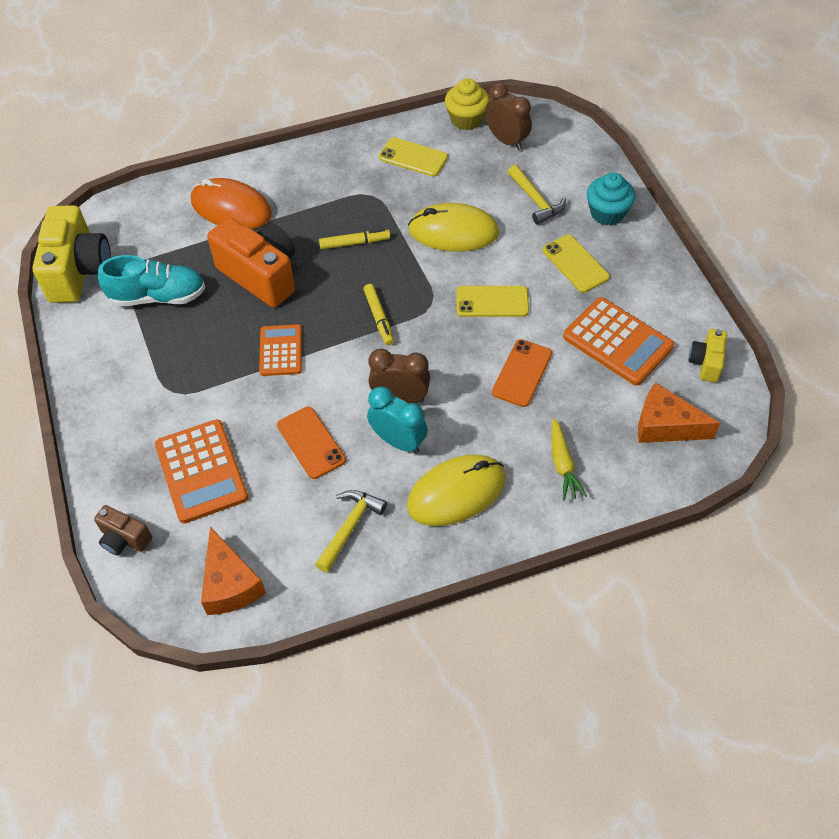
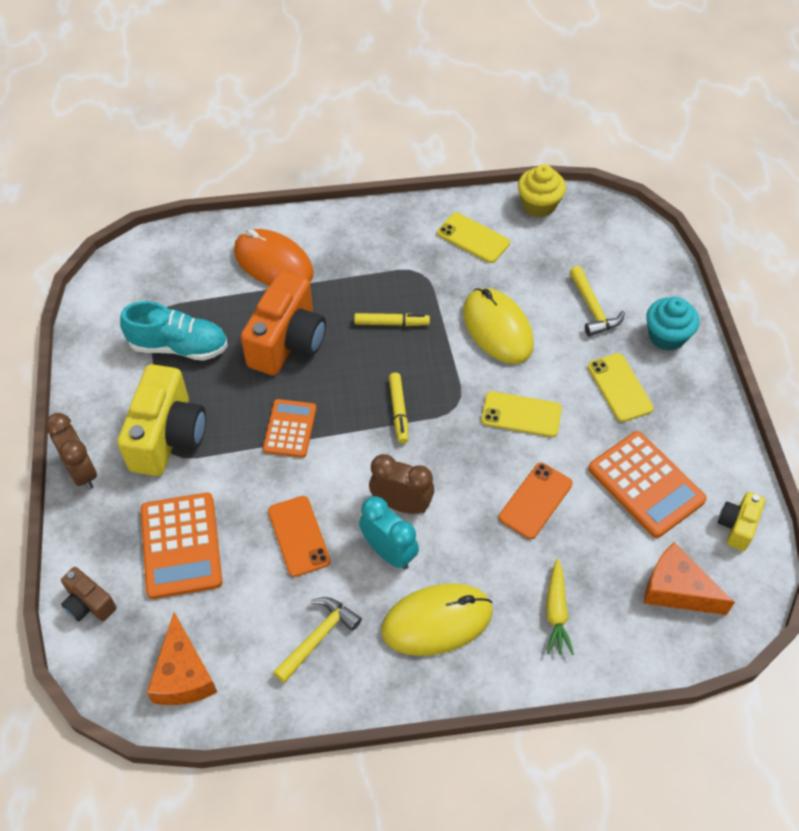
camera: 10 degrees right, 0 degrees up
yellow camera [32,205,111,303] -> yellow camera moved to [117,364,206,476]
orange camera [207,218,295,308] -> orange camera turned 60 degrees clockwise [241,271,326,375]
yellow mouse [408,203,499,252] -> yellow mouse turned 45 degrees clockwise [463,288,534,364]
brown clock [485,83,532,150] -> brown clock moved to [45,413,97,490]

